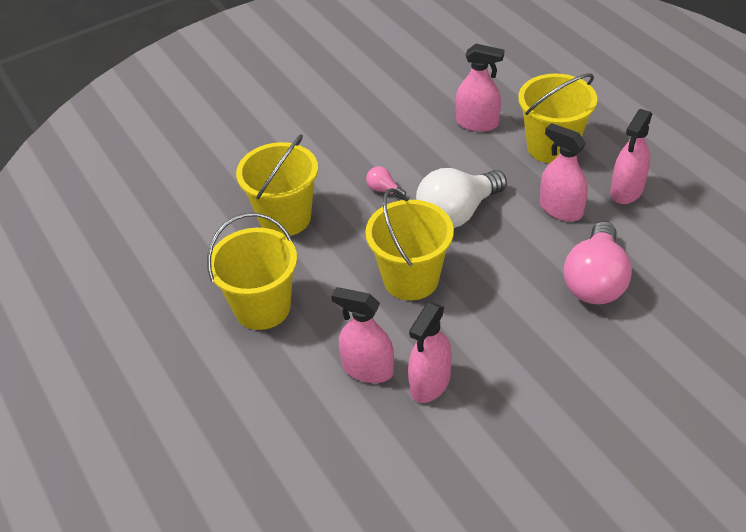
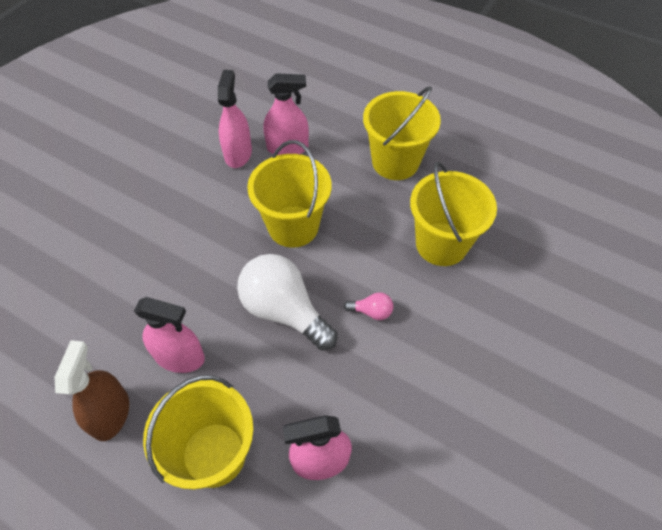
camera: 150 degrees right, 10 degrees up
white light bulb [416,168,507,228] -> white light bulb turned 75 degrees counterclockwise [237,254,338,350]
pink light bulb [564,221,632,304] -> none
pink spray bottle [610,109,652,204] -> brown spray bottle [55,340,129,441]

